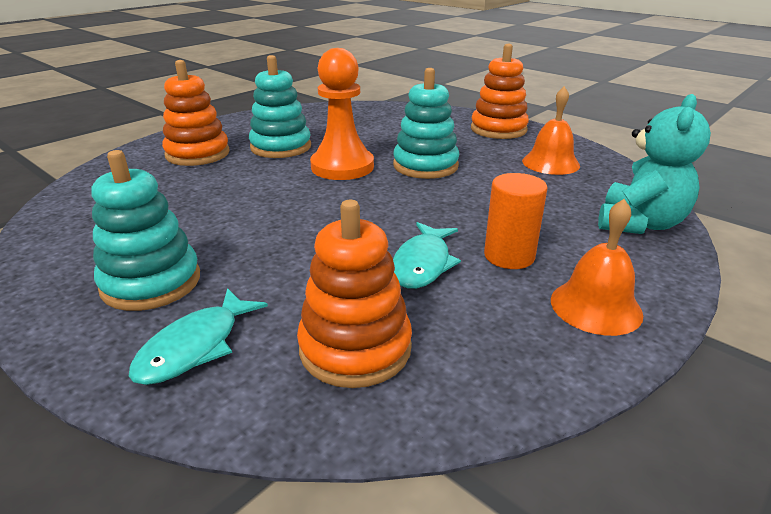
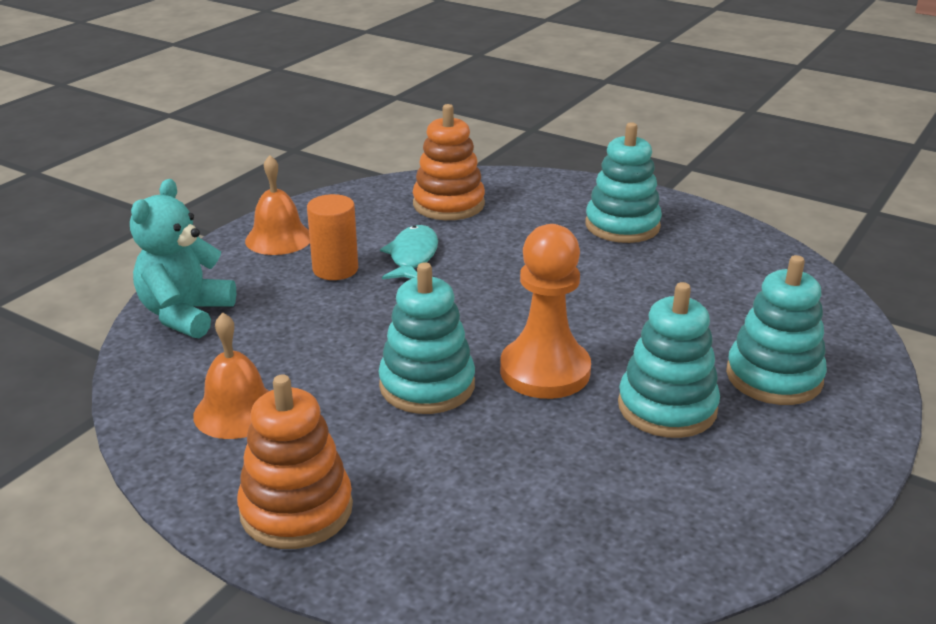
camera: 170 degrees right, 0 degrees up
turquoise fish [129,288,268,385] -> none
orange stacking toy [162,60,230,166] -> turquoise stacking toy [726,255,827,405]

